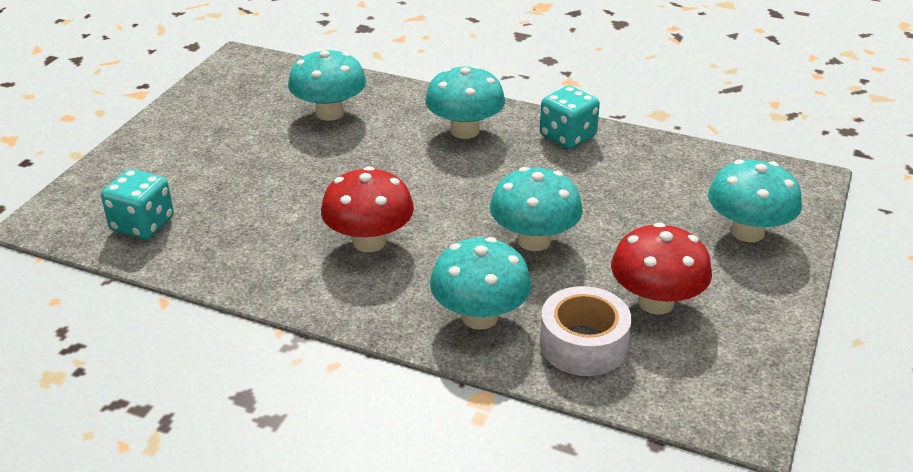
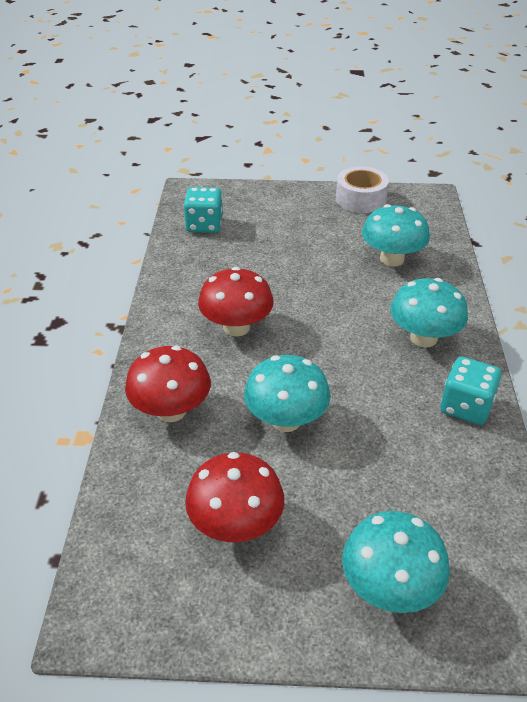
camera: 70 degrees right, 5 degrees up
turquoise mushroom [430,237,531,330] -> red mushroom [125,346,211,422]
white tape [540,286,632,376] -> white tape moved to [336,166,389,213]

